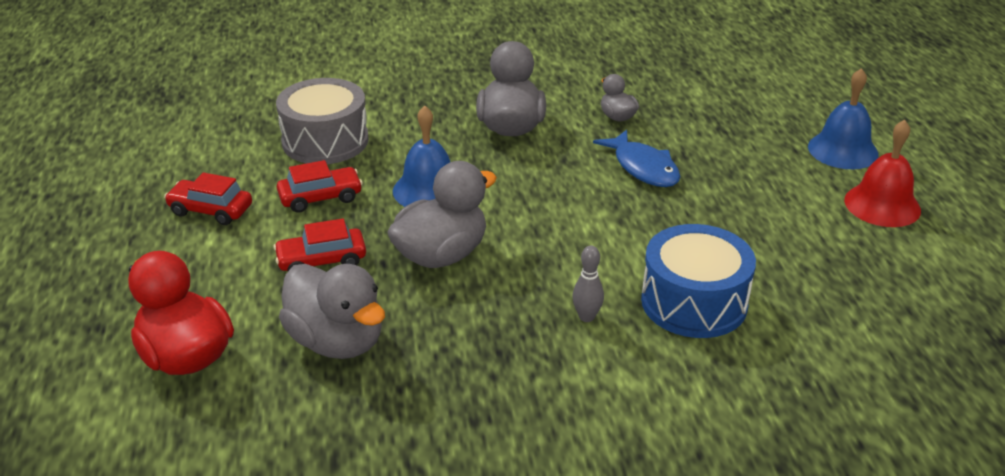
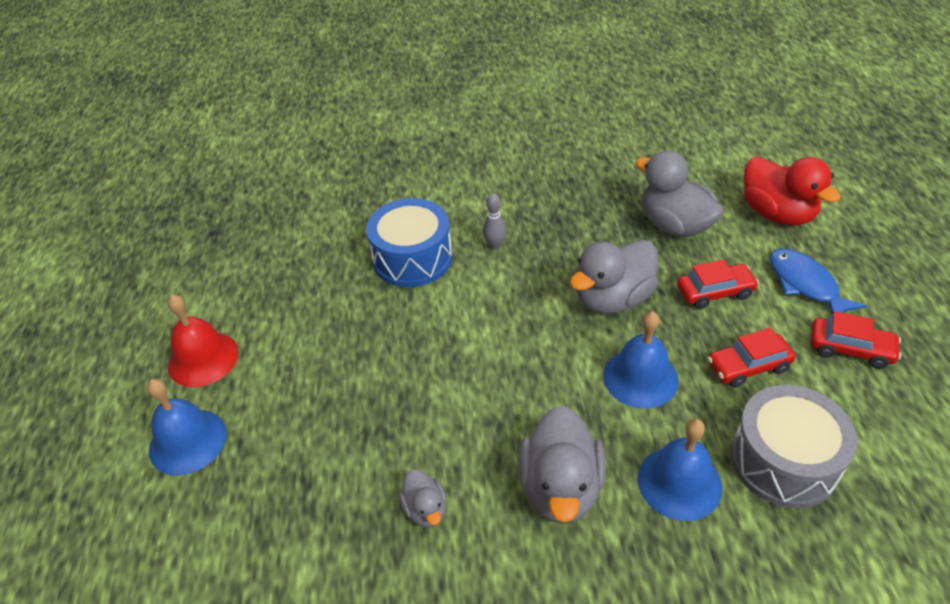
camera: 175 degrees left, 10 degrees up
blue fish [593,130,681,187] -> blue fish moved to [770,248,867,314]
none -> blue bell [638,419,722,521]

